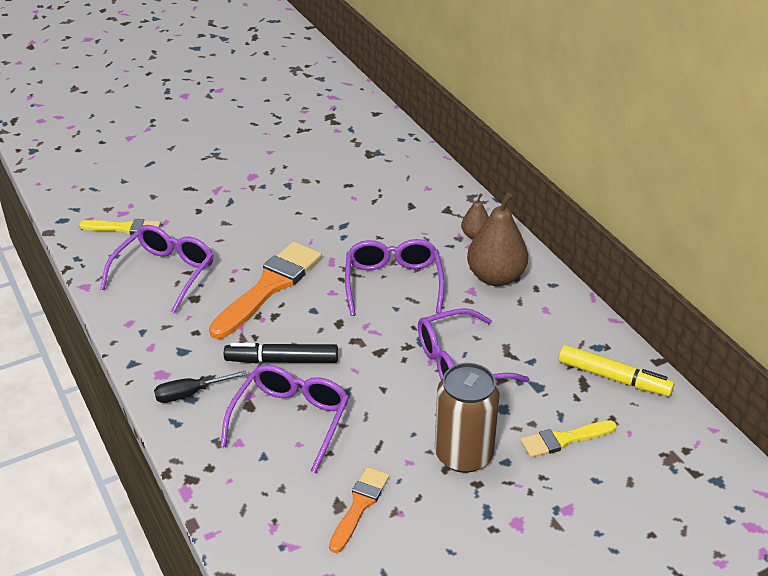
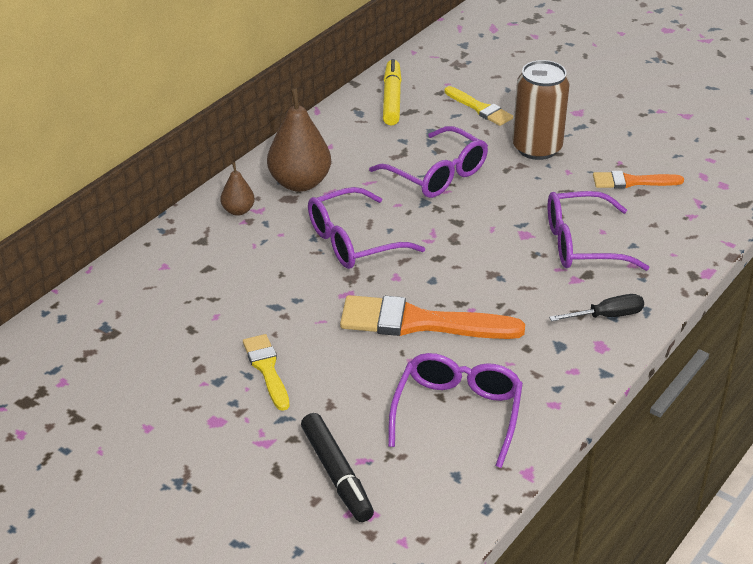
camera: 115 degrees left, 0 degrees up
yellow brush [79,219,161,235] -> yellow brush moved to [243,334,290,411]
purple glasses [100,225,213,313] -> purple glasses turned 105 degrees clockwise [388,353,523,468]
black screwdriver [154,370,247,403] -> black screwdriver turned 60 degrees counterclockwise [549,294,644,321]
black marker [224,343,338,363] -> black marker moved to [301,413,374,522]

